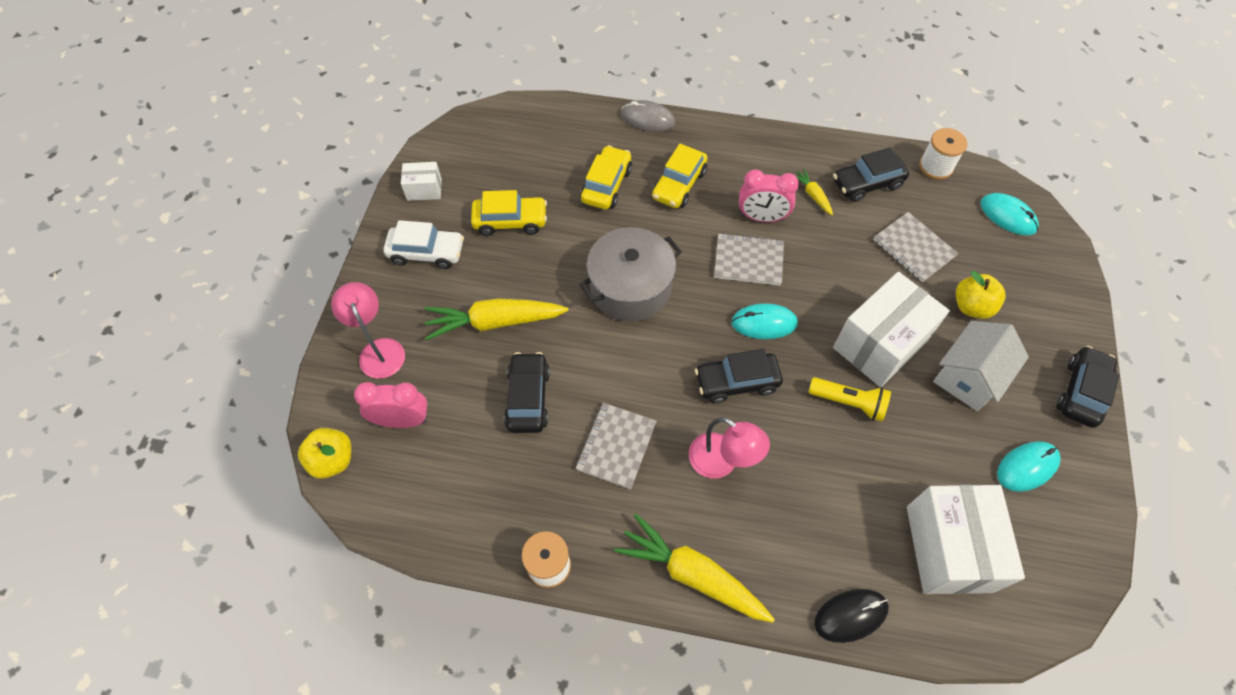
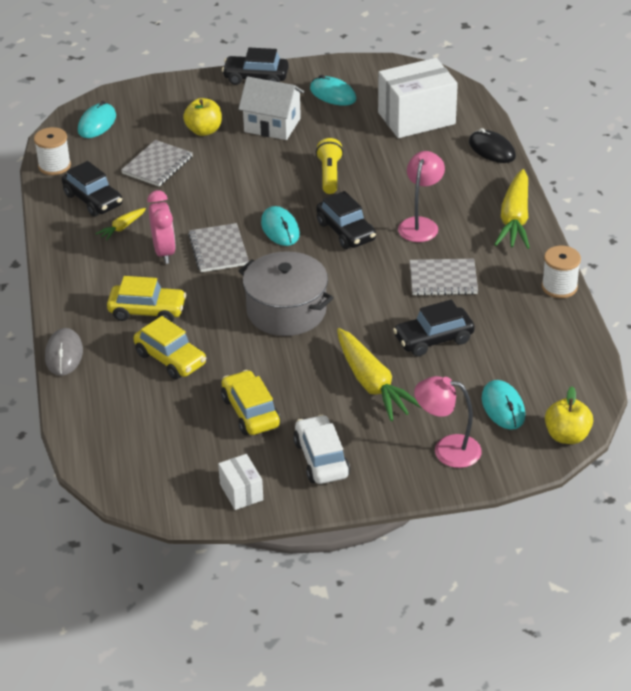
camera: 110 degrees left, 20 degrees down
pink lamp [331,282,405,379] -> pink lamp turned 60 degrees clockwise [414,376,482,468]
pink clock [354,382,428,428] -> turquoise mouse [482,380,525,430]
yellow car [580,145,632,210] -> yellow car turned 135 degrees counterclockwise [134,316,206,379]
white box [833,272,950,387] -> none

